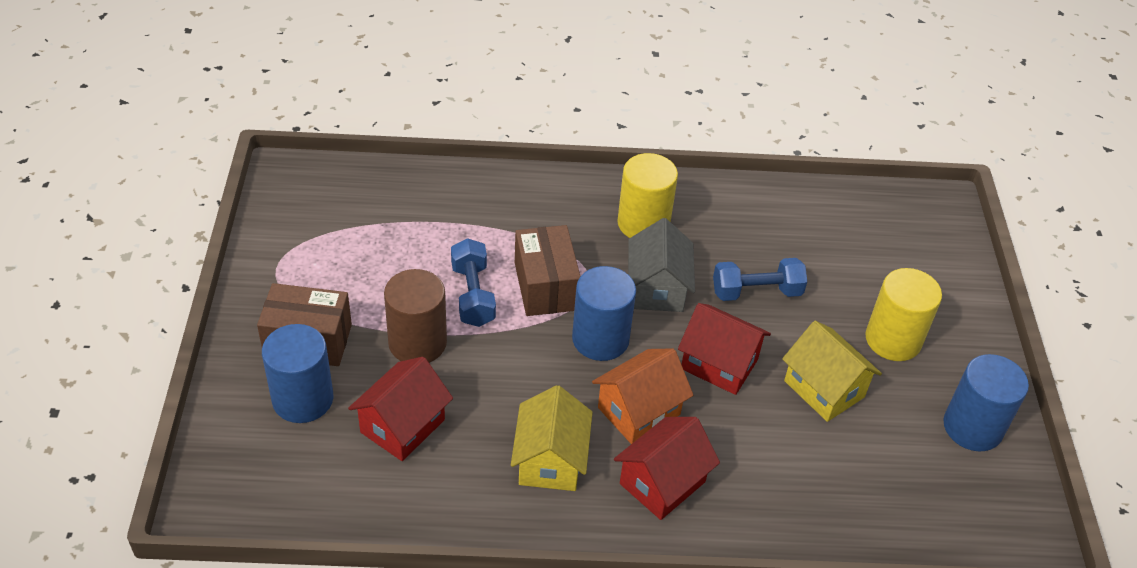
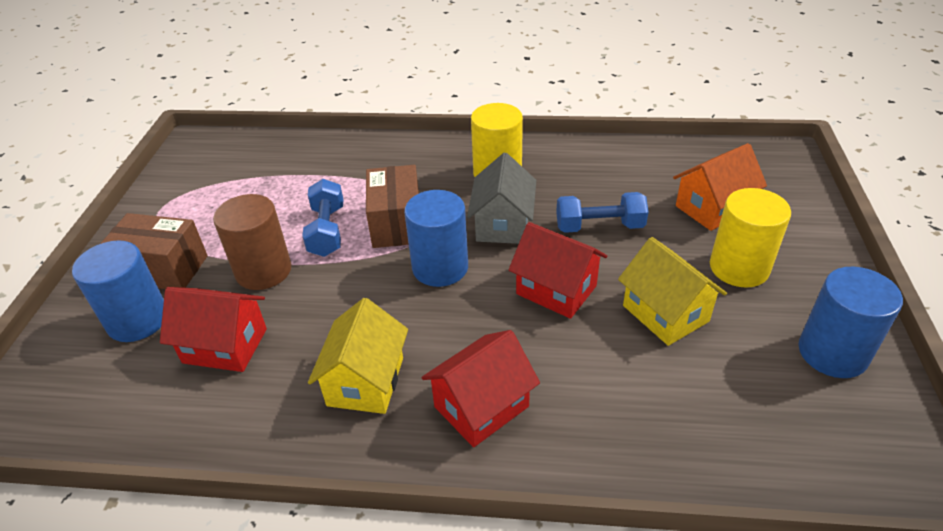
camera: 10 degrees right, 5 degrees down
red house [348,357,453,461] -> red house turned 60 degrees clockwise [160,287,267,372]
orange house [592,348,693,444] -> orange house moved to [673,143,767,231]

